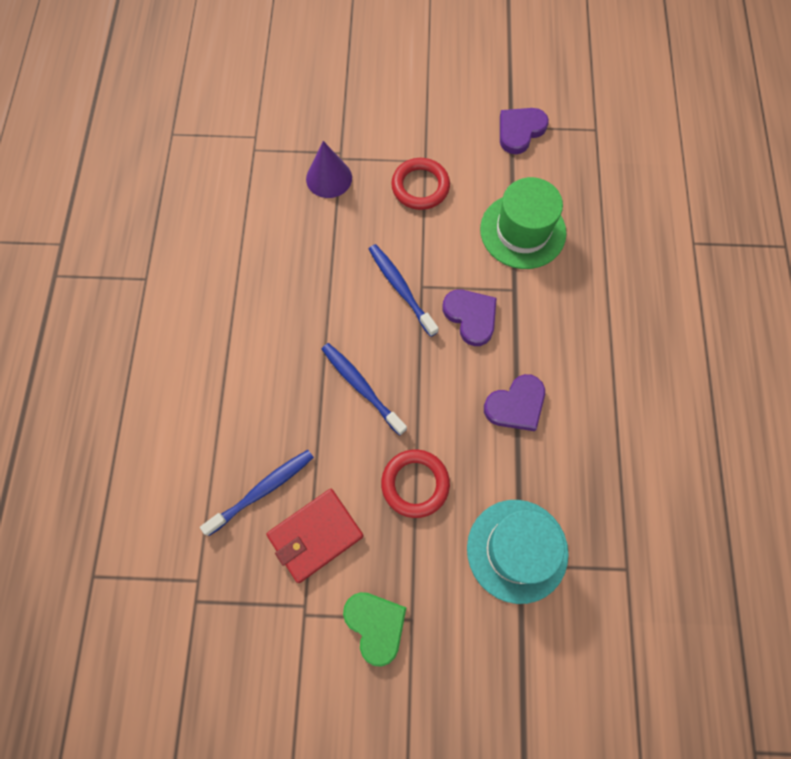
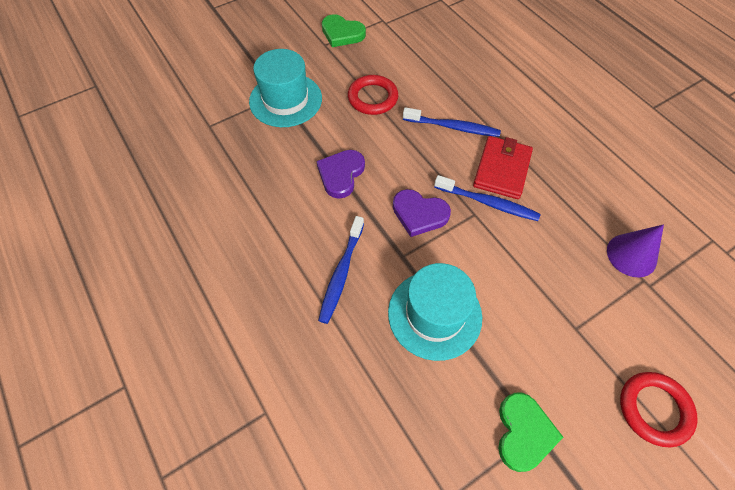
camera: 145 degrees right, 10 degrees down
blue toothbrush [200,450,314,536] -> blue toothbrush moved to [318,216,364,324]
red wallet [266,489,364,583] -> red wallet moved to [473,136,533,199]
red ring [391,158,450,210] -> red ring moved to [620,372,698,447]
green hat [480,177,566,269] -> turquoise hat [388,263,482,361]
purple heart [500,108,549,154] -> green heart [498,392,563,472]

